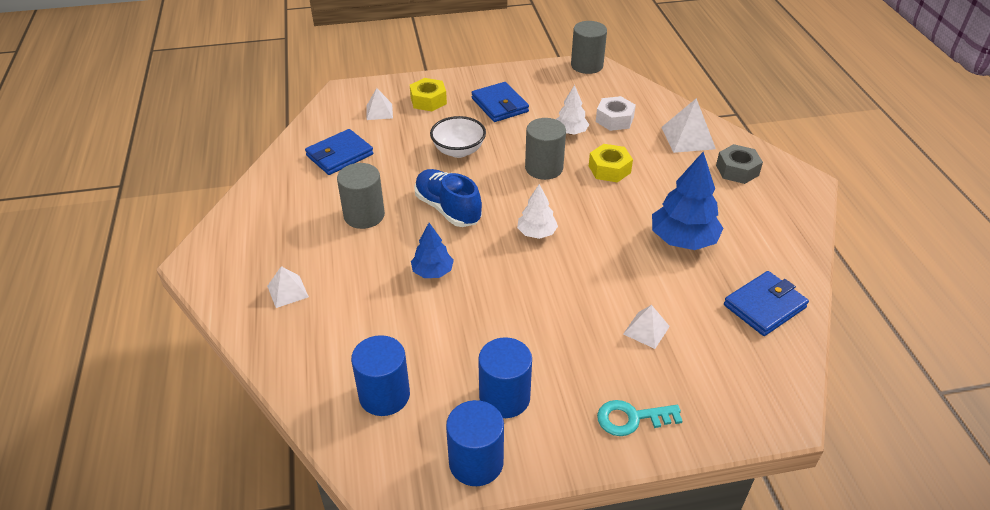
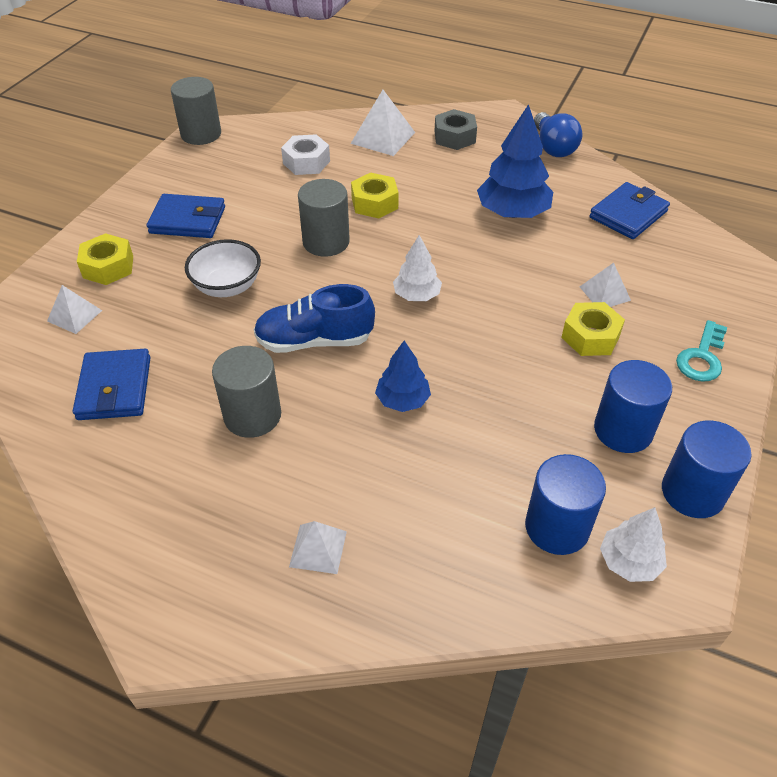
camera: 55 degrees left, 5 degrees up
white tree [556,85,589,135] -> white tree moved to [600,507,667,582]
blue wallet [724,271,809,336] -> blue wallet turned 45 degrees clockwise [590,182,670,239]
none -> blue light bulb [534,112,582,157]
none -> yellow nut [561,302,625,356]

